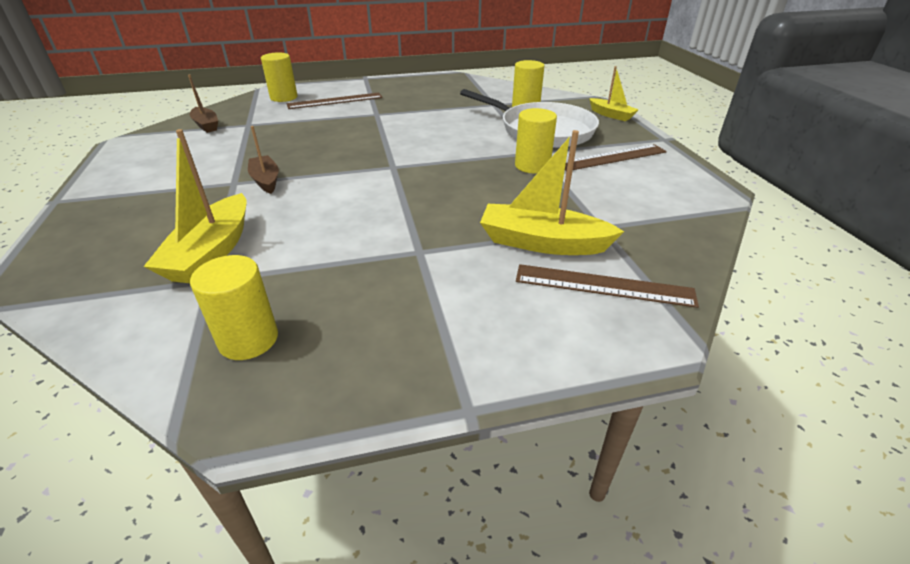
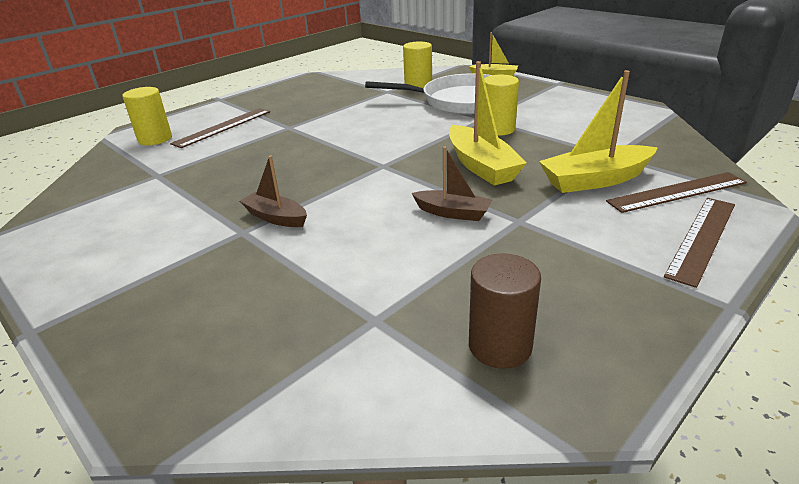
camera: 30 degrees left, 5 degrees down
yellow boat [143,129,246,283] -> yellow boat moved to [449,61,526,186]
brown boat [188,75,218,133] -> brown boat moved to [412,146,492,221]
yellow cylinder [190,255,278,360] -> brown cylinder [469,253,541,369]
brown ruler [565,144,667,171] -> brown ruler moved to [664,198,735,288]

